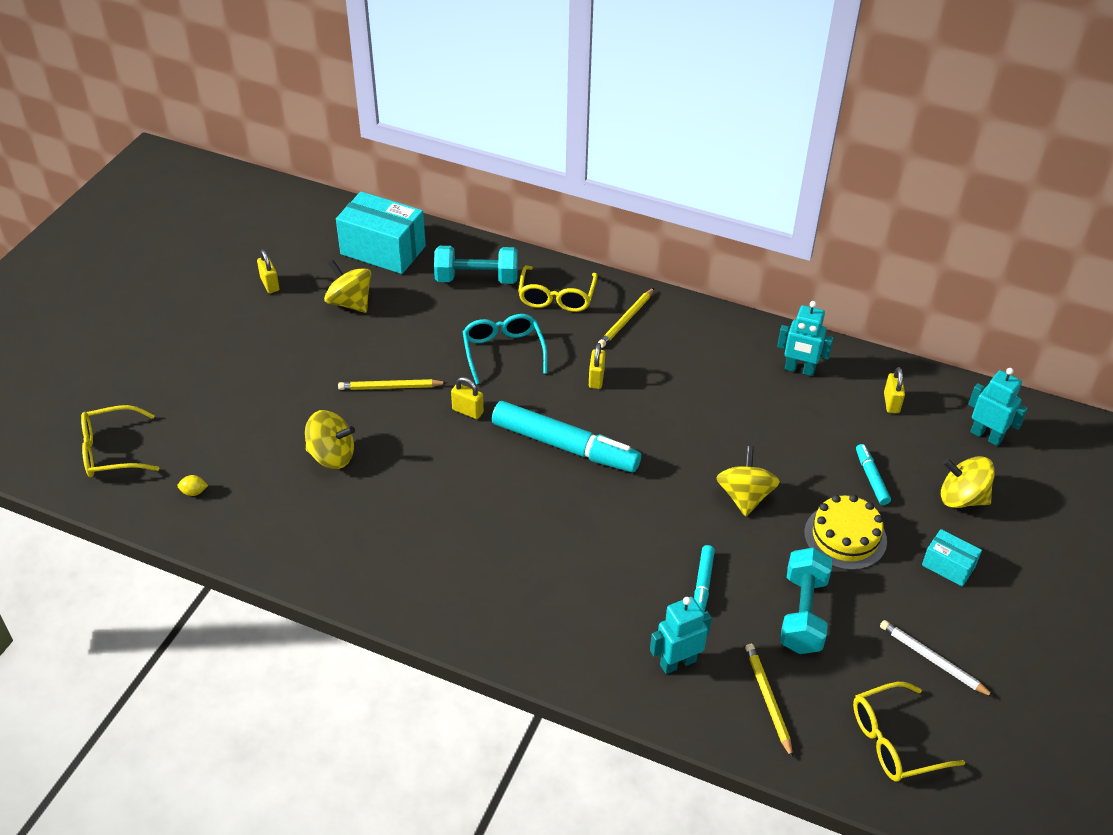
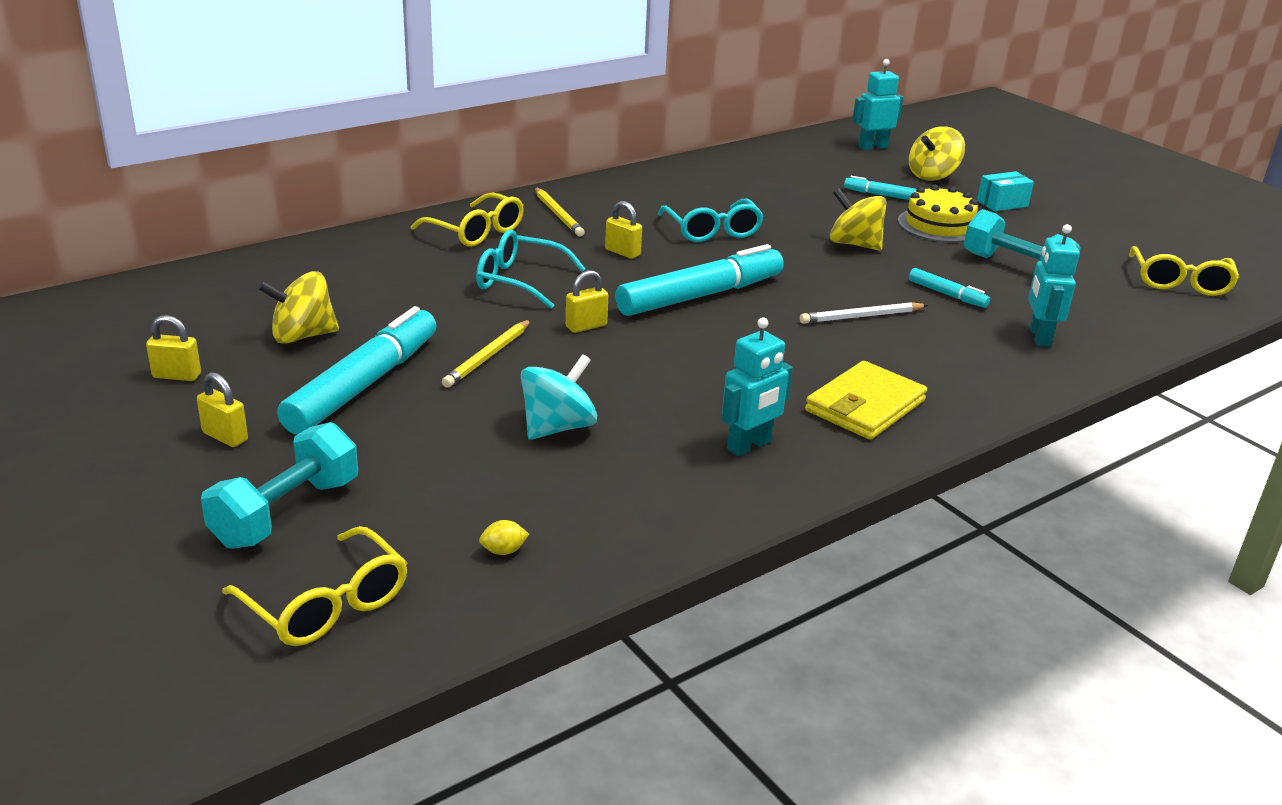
camera: 60 degrees left, 15 degrees down
yellow glasses [81,405,159,477] -> yellow glasses turned 60 degrees counterclockwise [222,526,407,646]
yellow lemon [177,475,208,496] -> yellow lemon turned 45 degrees clockwise [479,520,529,555]
yellow spinning top [305,410,355,469] -> turquoise spinning top [520,354,597,440]
turquoise box [336,191,426,274] -> none
turquoise dumbbell [434,246,518,284] -> turquoise dumbbell moved to [201,422,358,549]
yellow pencil [745,644,793,759] -> none
turquoise robot [777,301,834,376] -> turquoise robot moved to [722,317,793,456]
white pencil [880,620,994,697] -> white pencil moved to [800,302,928,324]
yellow padlock [884,367,905,413] -> yellow padlock moved to [197,372,248,447]
none -> turquoise marker [277,306,437,434]
none -> turquoise glasses [658,198,764,242]
none -> yellow wallet [805,361,927,440]

